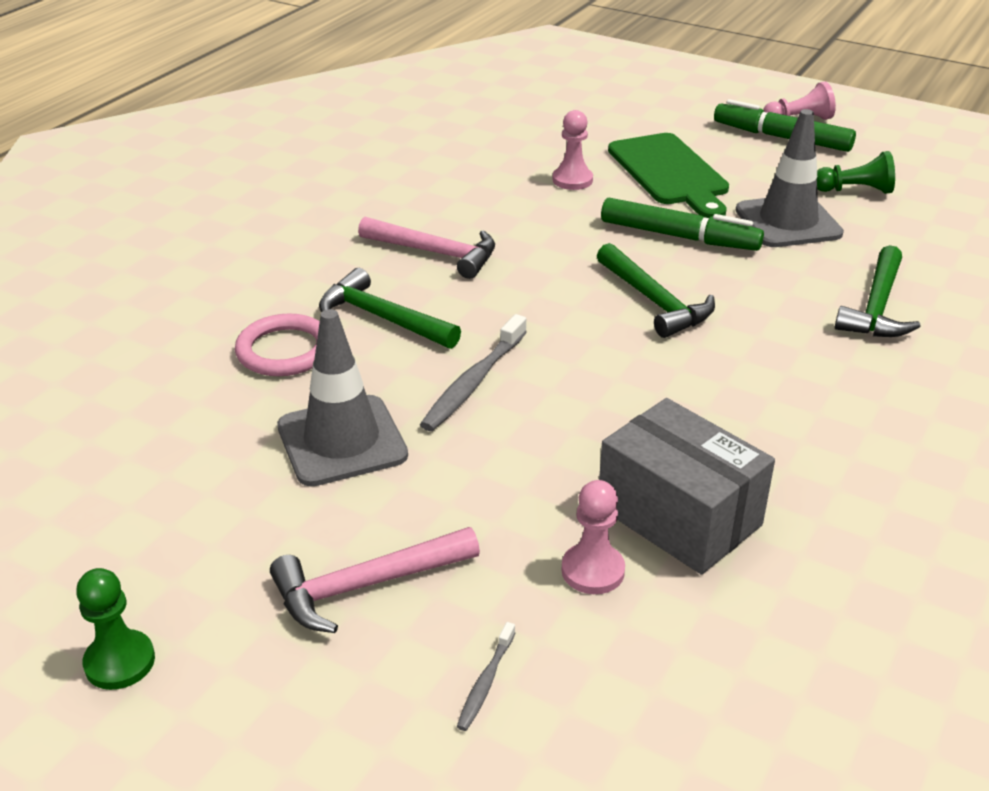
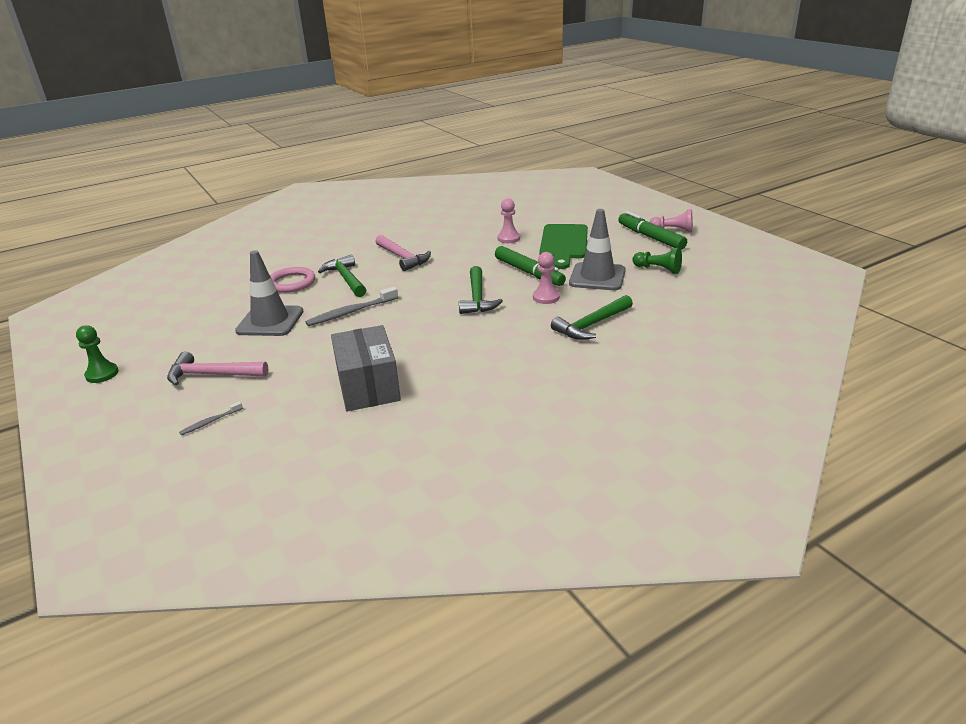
camera: 30 degrees right, 5 degrees down
pink pawn [562,480,625,594] -> pink pawn moved to [533,252,560,304]

